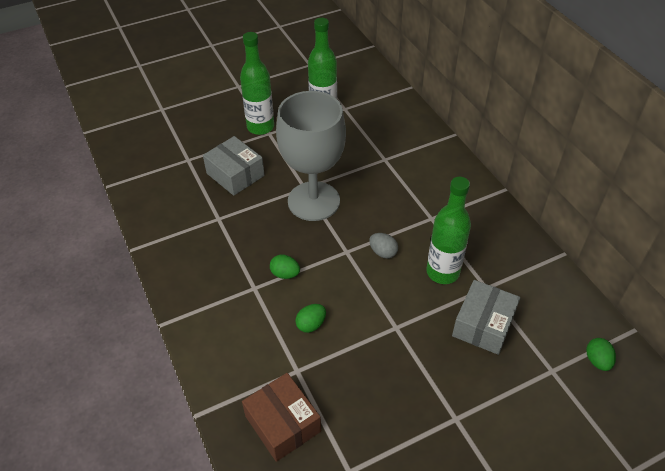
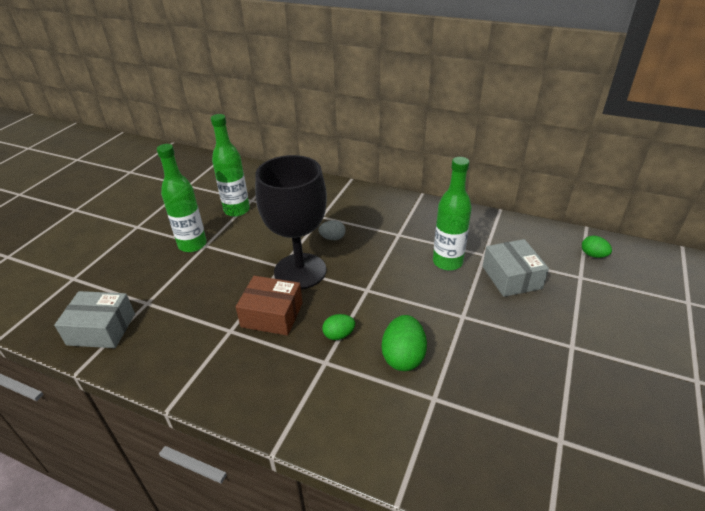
camera: 40 degrees left, 10 degrees down
grey box [203,136,265,196] -> grey box moved to [54,291,135,348]
brown box [242,373,321,462] -> brown box moved to [236,276,303,336]
grey goblet [276,91,346,221] -> black goblet [255,155,327,289]
green egg [295,304,326,333] -> green egg [382,315,427,371], size x1.69
grey egg [369,233,398,258] -> grey egg moved to [319,220,346,240]

